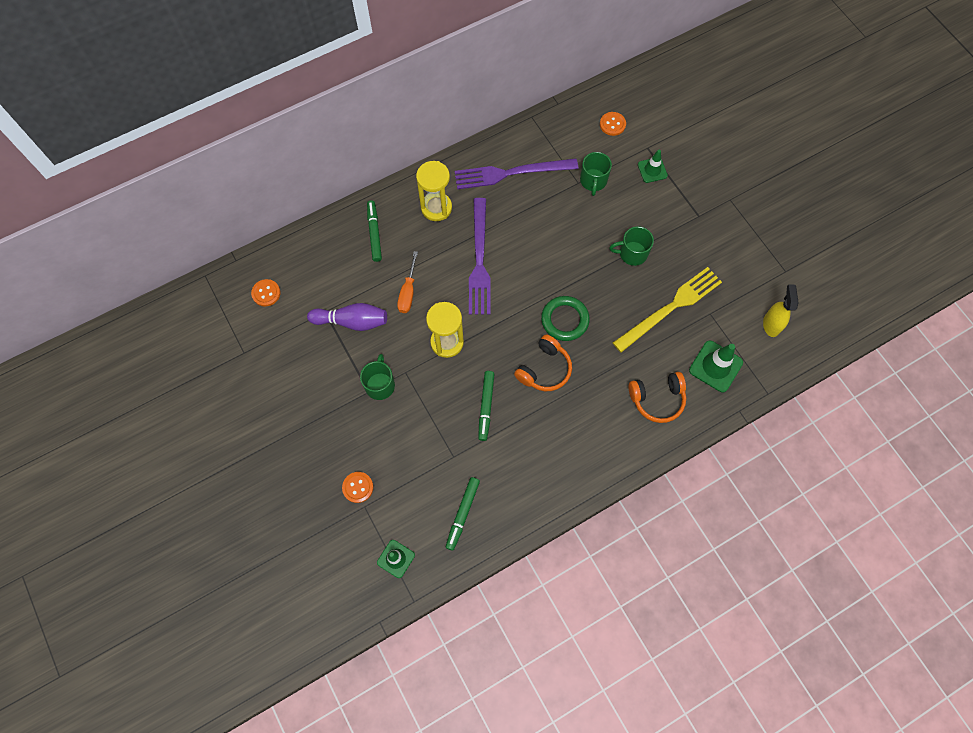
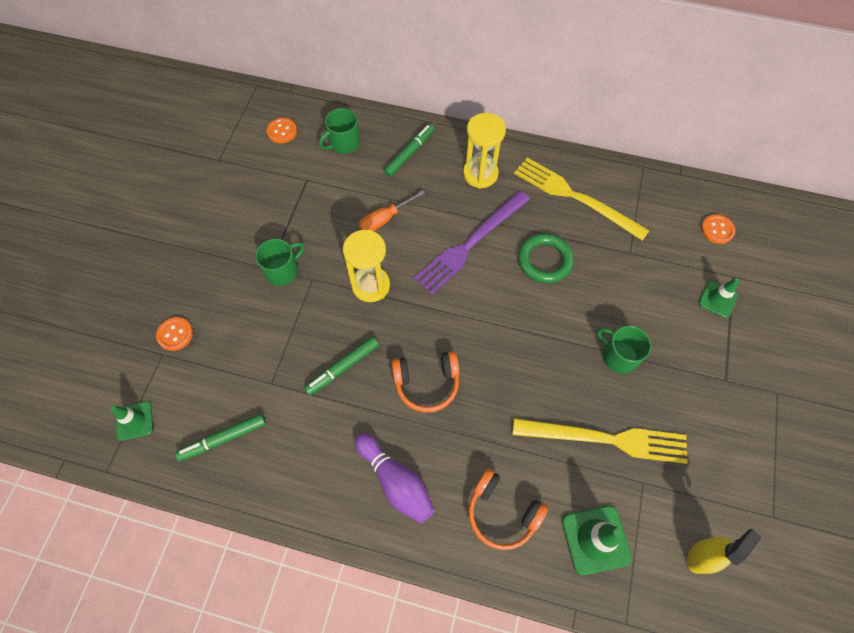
camera: 45 degrees right, 5 degrees down
purple bowling pin [307,303,387,331] -> purple bowling pin moved to [355,433,435,523]
purple fork [455,158,578,189] -> yellow fork [514,158,650,241]
green ring [541,296,590,341] -> green ring moved to [518,233,574,283]
green mug [580,152,612,196] -> green mug moved to [319,108,360,154]

